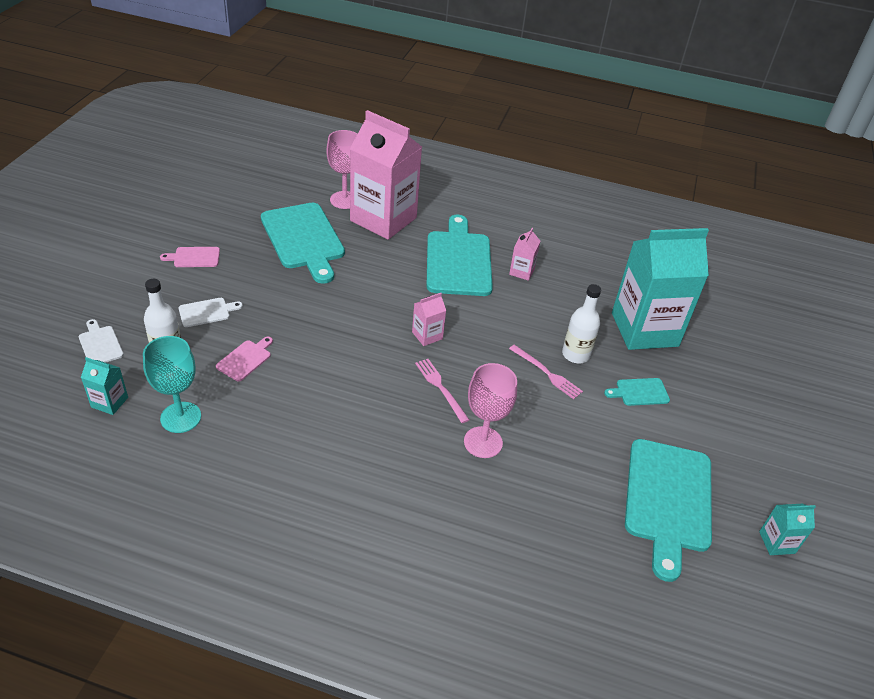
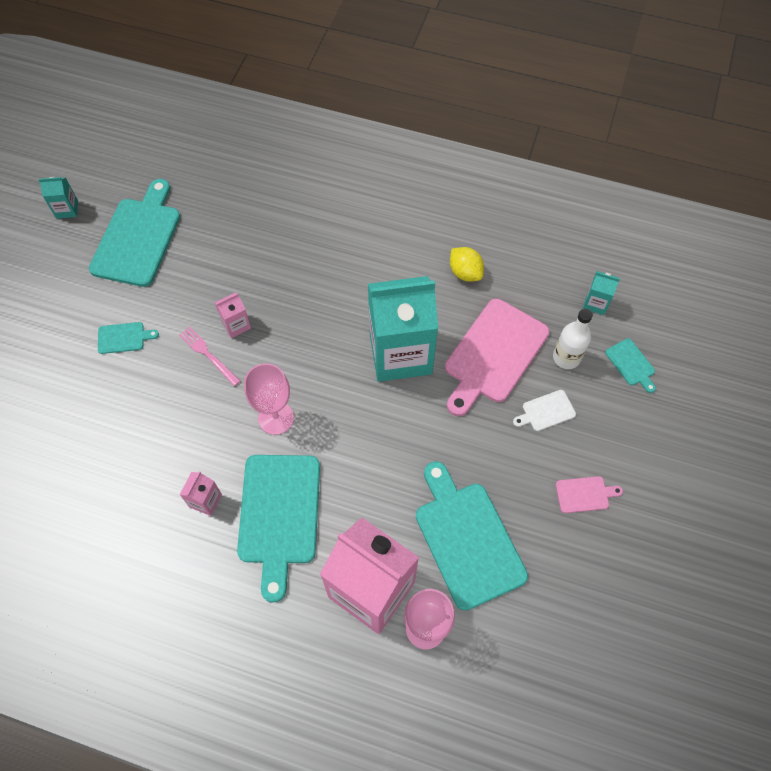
camera: 175 degrees left, 20 degrees up
white cutting board [79,319,124,363] -> turquoise cutting board [605,338,656,393]
turquoise goblet [143,336,201,433] -> none
pink cutting board [216,337,273,381] -> pink cutting board [445,299,550,416], size x2.23
pink carton [412,293,446,346] -> pink carton moved to [214,293,251,338]
pink fork [415,359,469,423] -> none
pink goblet [464,363,517,458] -> pink goblet moved to [244,363,294,435]
white bottle [562,284,601,363] -> none
turquoise carton [612,228,709,350] -> turquoise carton moved to [368,276,438,382]
none -> yellow lemon [450,247,484,282]

